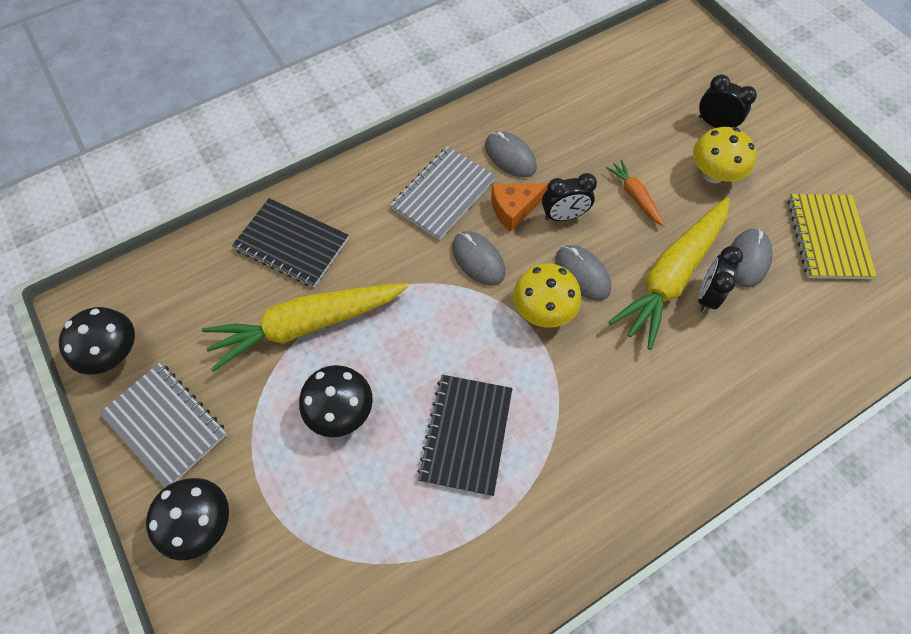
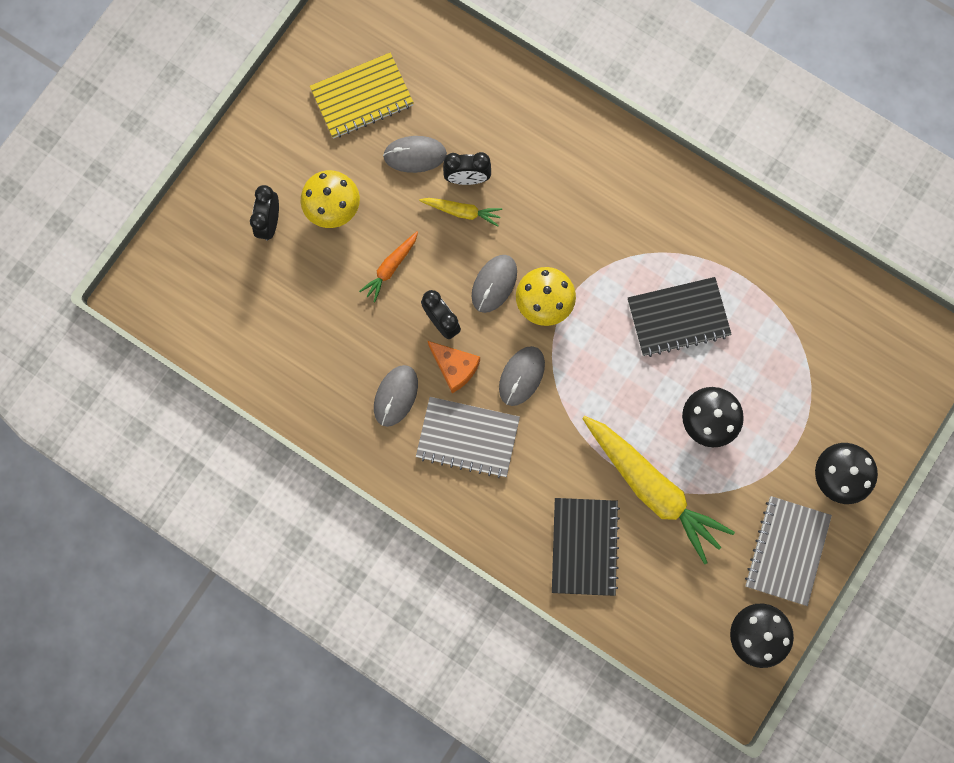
camera: 115 degrees left, 15 degrees up
yellow carrot [609,198,729,350] -> yellow carrot [419,198,502,227], size x0.47

